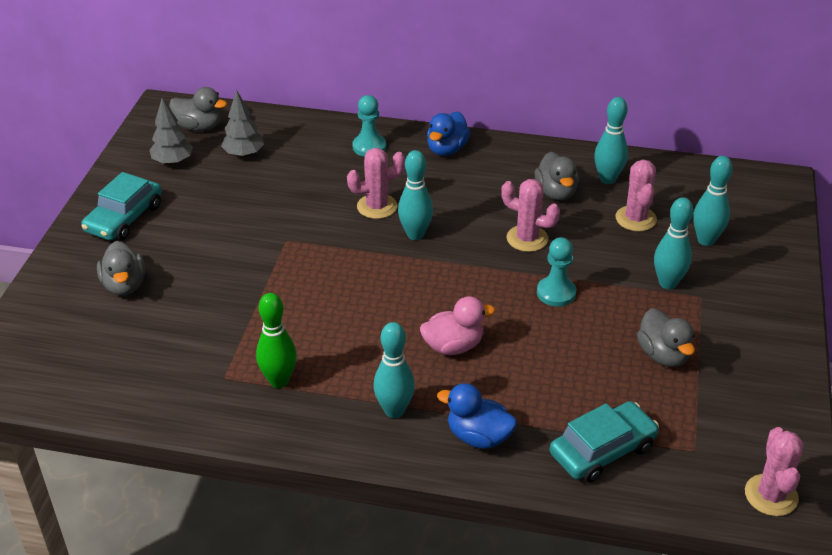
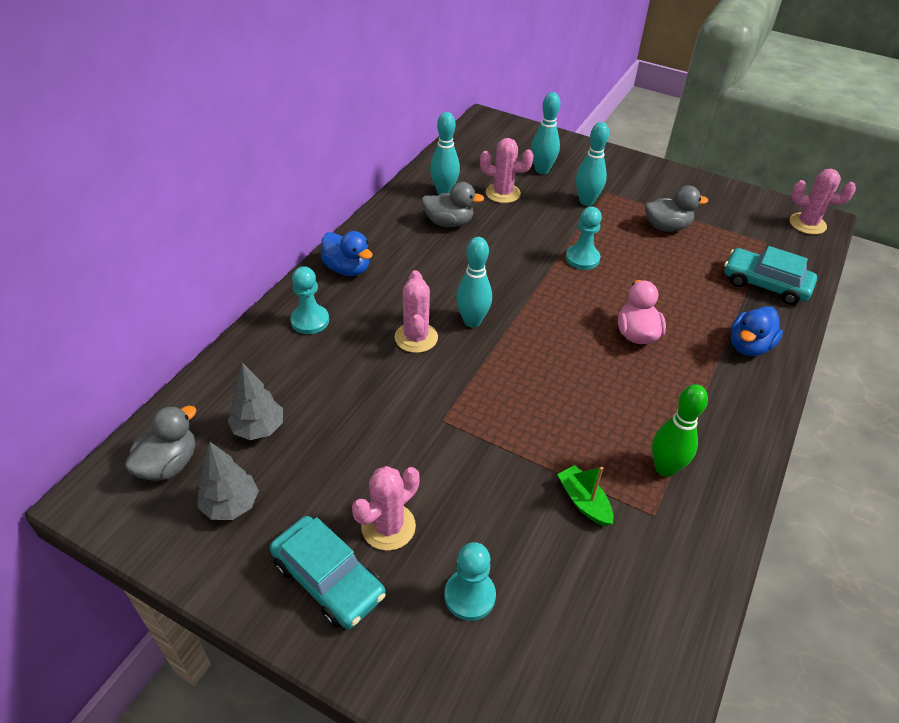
camera: 75 degrees left, 5 degrees up
grey duck [97,241,145,296] -> turquoise pawn [445,542,496,621]
turquoise bowling pin [373,322,415,418] -> none
pink cactus [501,179,560,252] -> pink cactus moved to [352,466,420,551]
turquoise car [550,401,659,482] -> turquoise car turned 45 degrees counterclockwise [724,246,817,305]
none -> green boat [557,465,614,526]

